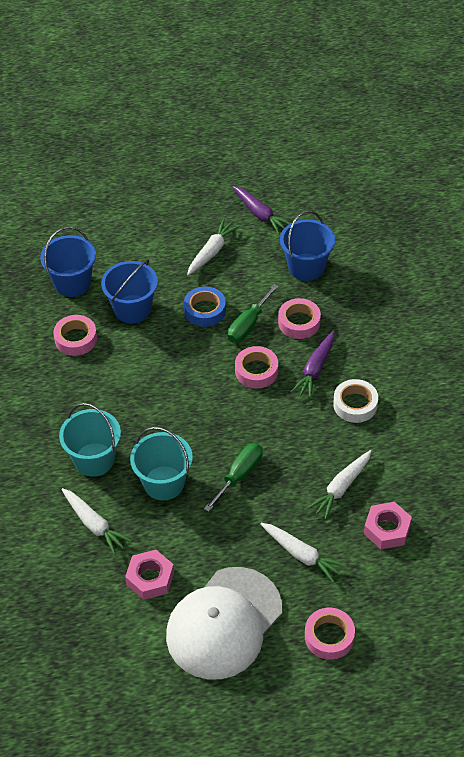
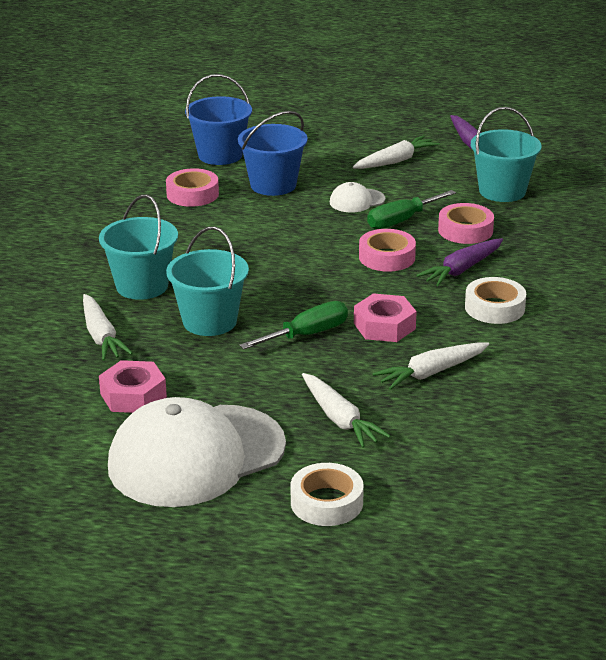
camera: 20 degrees right, 20 degrees down
blue tape [184,287,226,327] -> white cap [330,182,385,213]
blue bucket [280,210,335,281] -> turquoise bucket [471,107,542,202]
pink tape [305,608,355,660] -> white tape [290,463,364,526]
pink nut [364,502,412,549] -> pink nut moved to [354,293,417,342]

